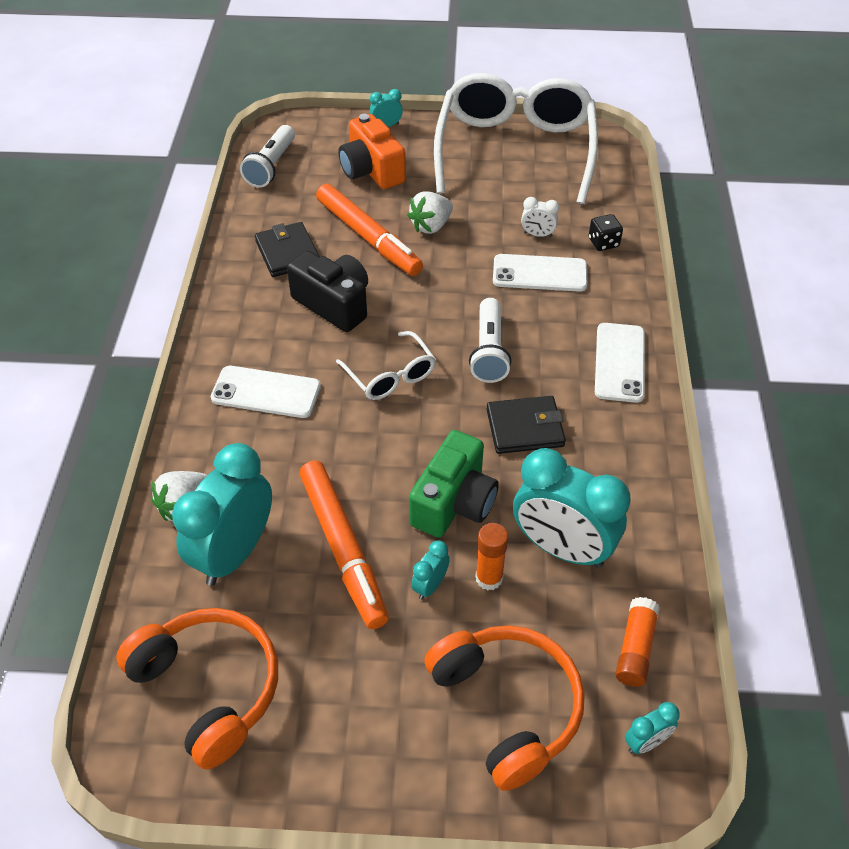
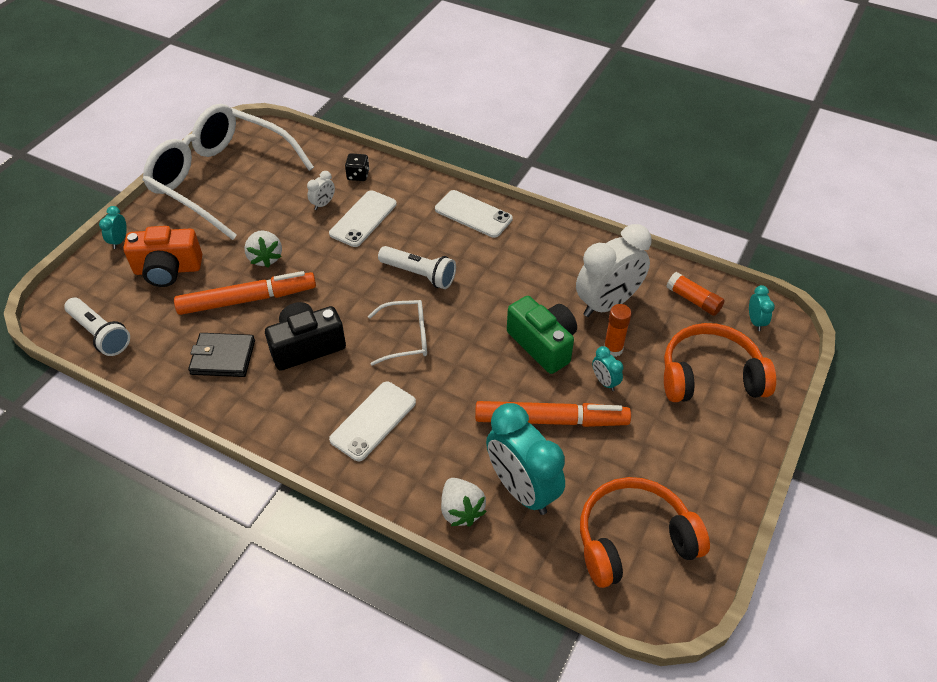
camera: 65 degrees left, 0 degrees up
black wallet [486,396,566,454] -> none
turquoise clock [513,448,631,568] -> white clock [576,224,652,317]

